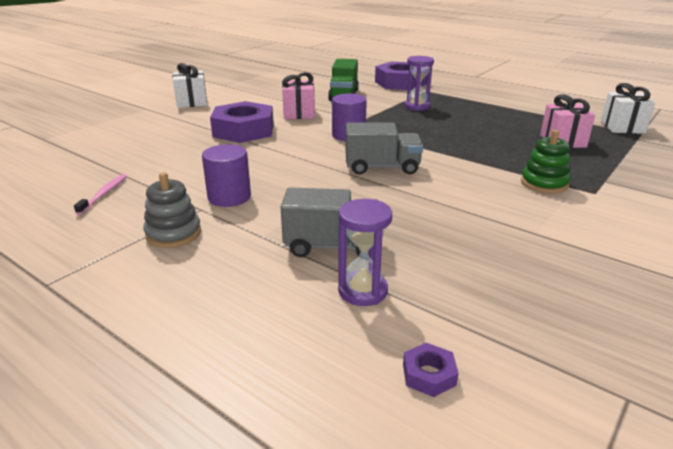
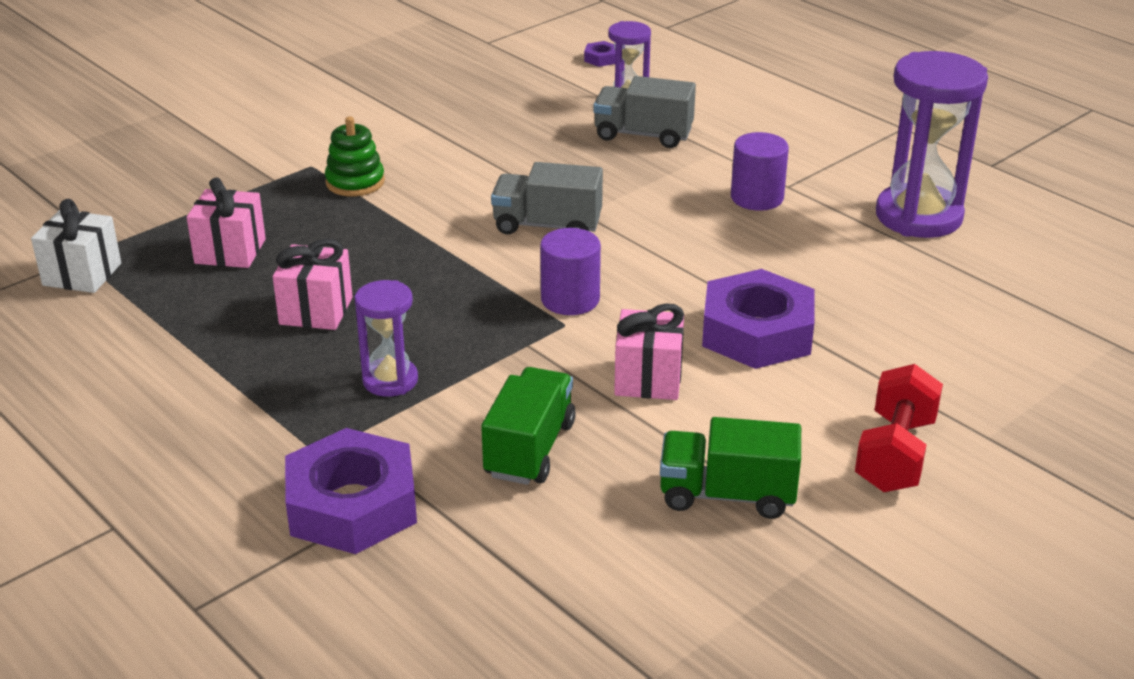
camera: 170 degrees left, 5 degrees up
pink toothbrush [74,174,127,215] -> purple hourglass [876,51,988,238]
grey stacking toy [143,172,201,248] -> none
white gift [173,63,207,108] -> red dumbbell [855,364,943,492]
none -> pink gift [273,239,353,330]
none -> green truck [660,417,801,519]

